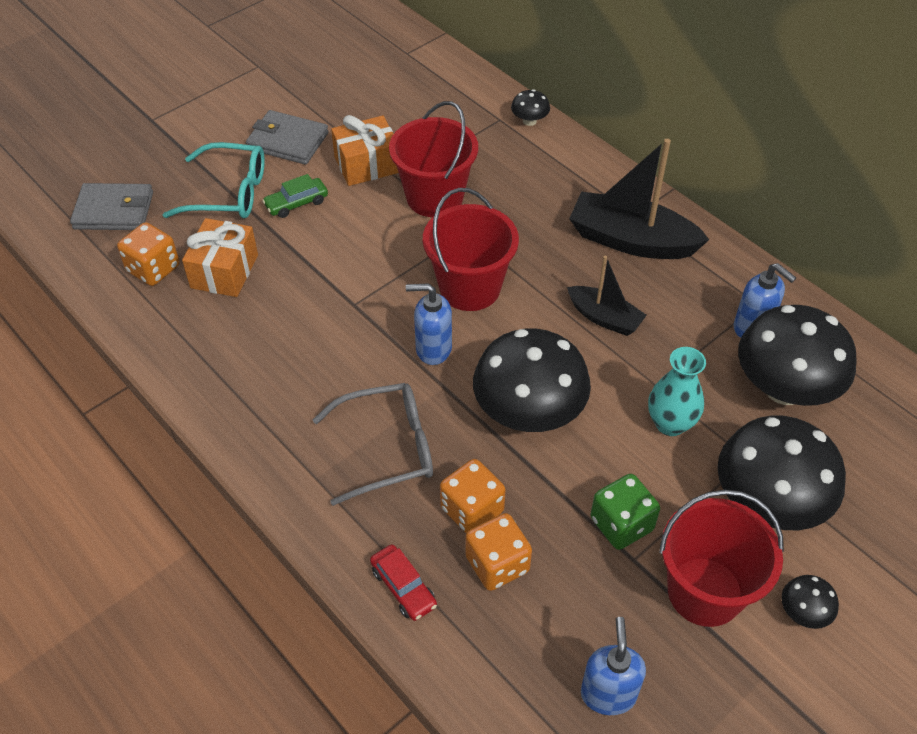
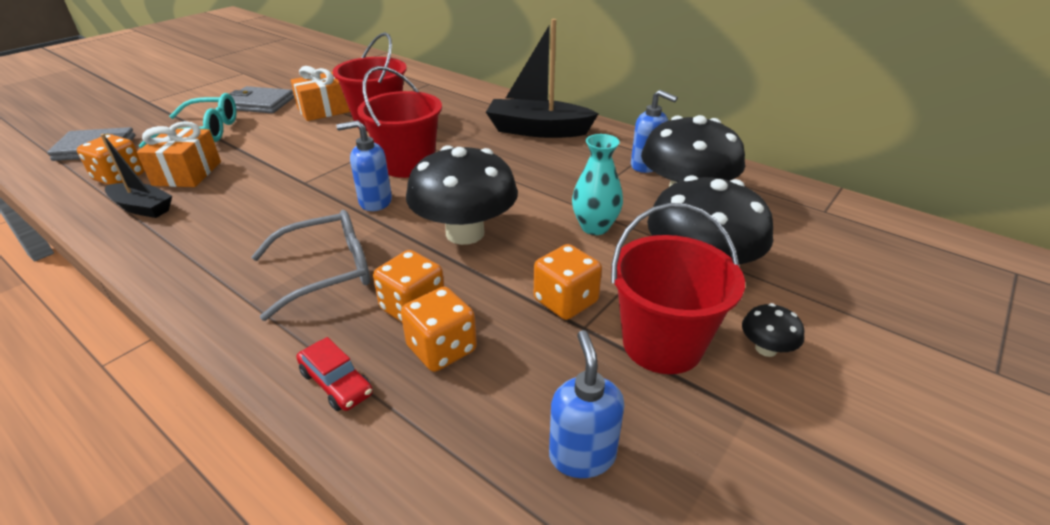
camera: 10 degrees left, 15 degrees down
green car [262,174,328,218] -> none
black mushroom [511,89,550,126] -> none
black boat [567,256,647,336] -> black boat moved to [100,134,172,218]
green dice [591,474,660,550] -> orange dice [534,244,602,320]

